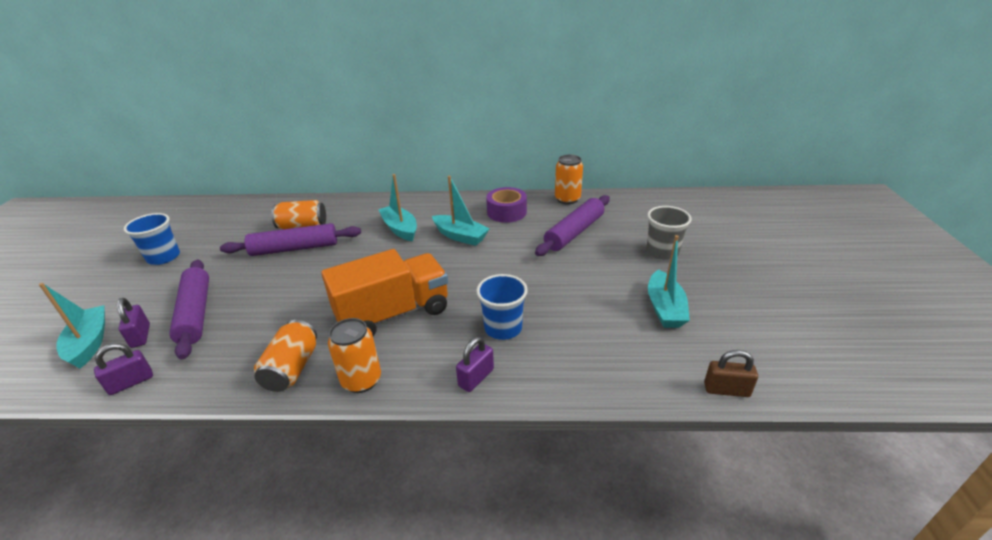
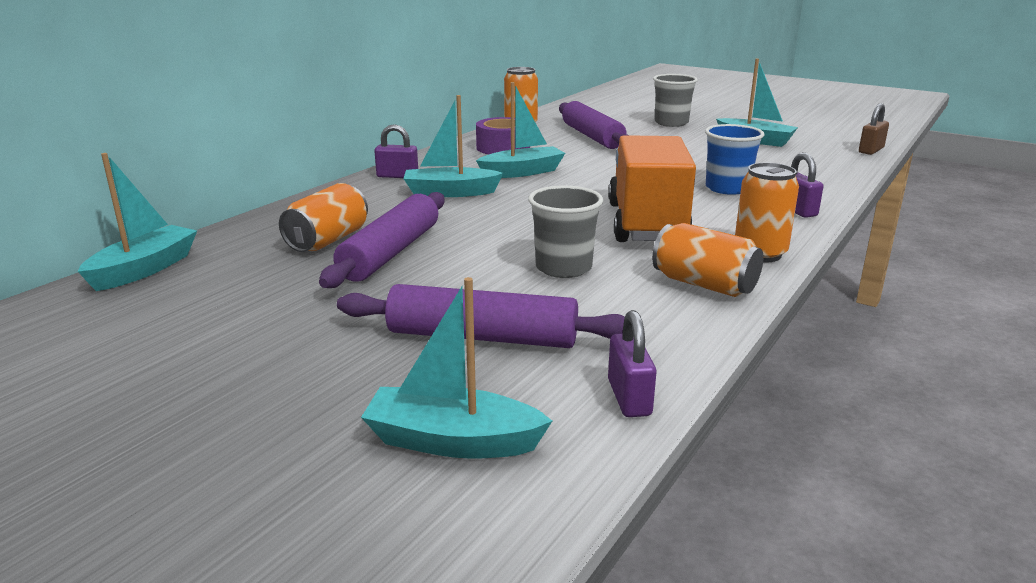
camera: 60 degrees left, 10 degrees down
purple padlock [117,298,150,348] -> purple padlock moved to [374,124,418,178]
blue cup [124,213,180,265] -> none
none -> turquoise boat [78,153,197,291]
none -> grey cup [528,185,603,278]

